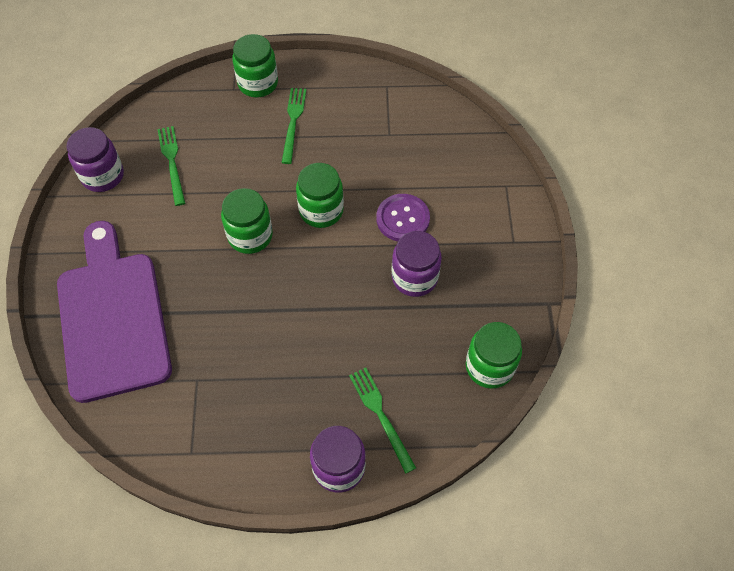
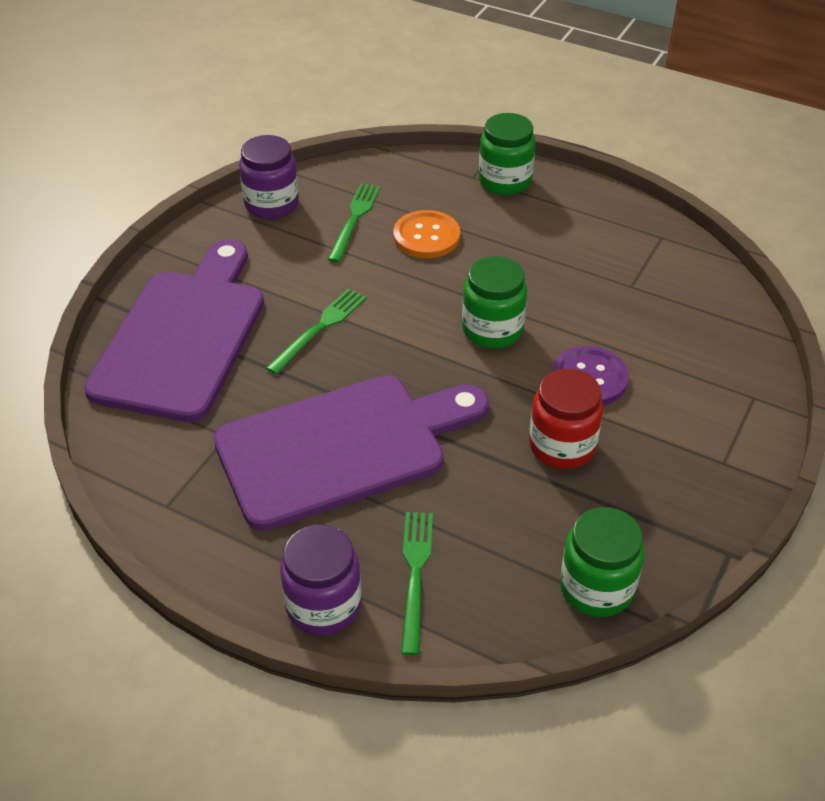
camera: 30 degrees right, 15 degrees down
green jar [221,188,273,254] -> none
green fork [282,88,307,164] -> green fork moved to [266,288,367,374]
purple jar [392,231,442,297] -> red jar [529,369,603,469]
none -> purple cutting board [214,375,489,531]
none -> orange button [393,210,460,258]

